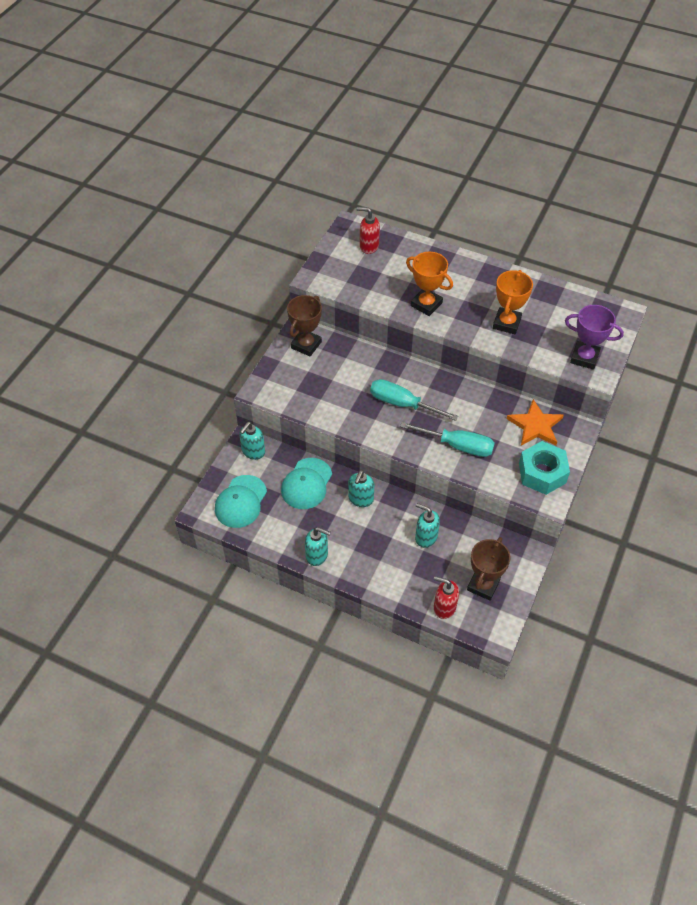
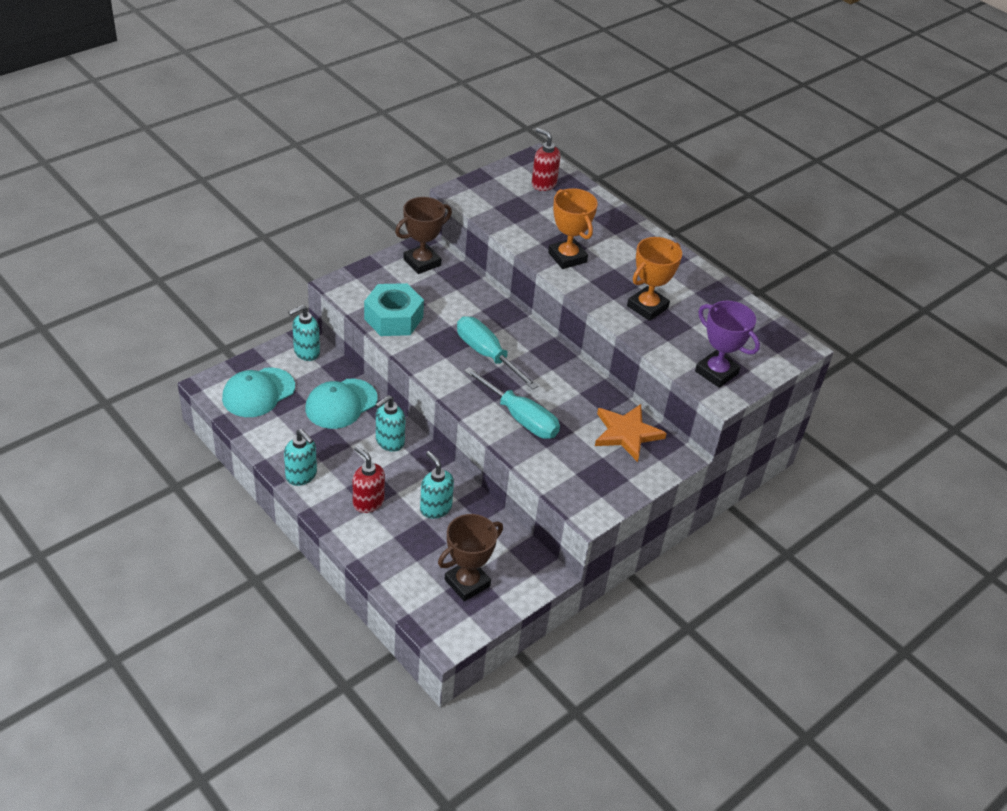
camera: 20 degrees right, 10 degrees down
red soap dispenser [434,576,459,619] -> red soap dispenser moved to [353,446,385,513]
turquoise nut [519,441,570,495] -> turquoise nut moved to [364,283,424,336]

